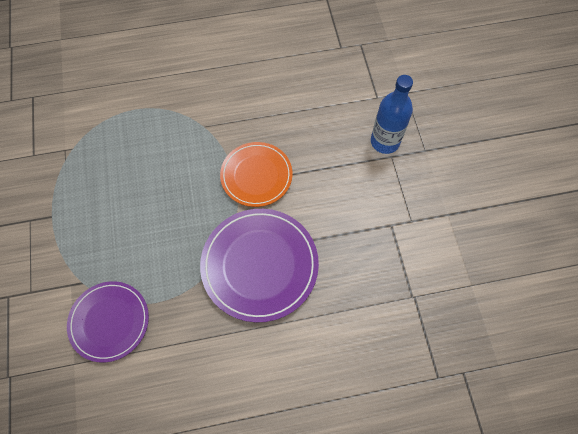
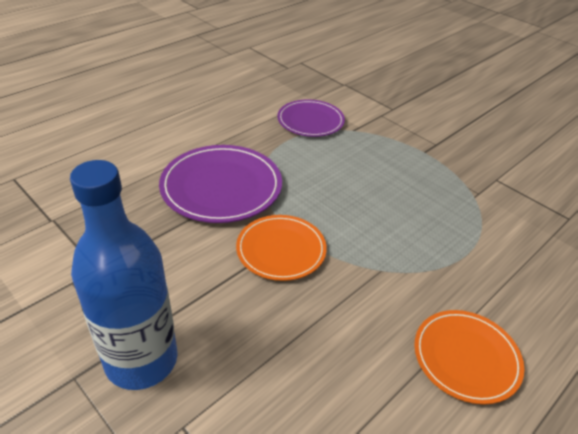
camera: 145 degrees right, 25 degrees down
blue bottle [371,75,413,154] -> blue bottle [70,160,178,390], size x1.52
none -> orange plate [414,310,524,405]

